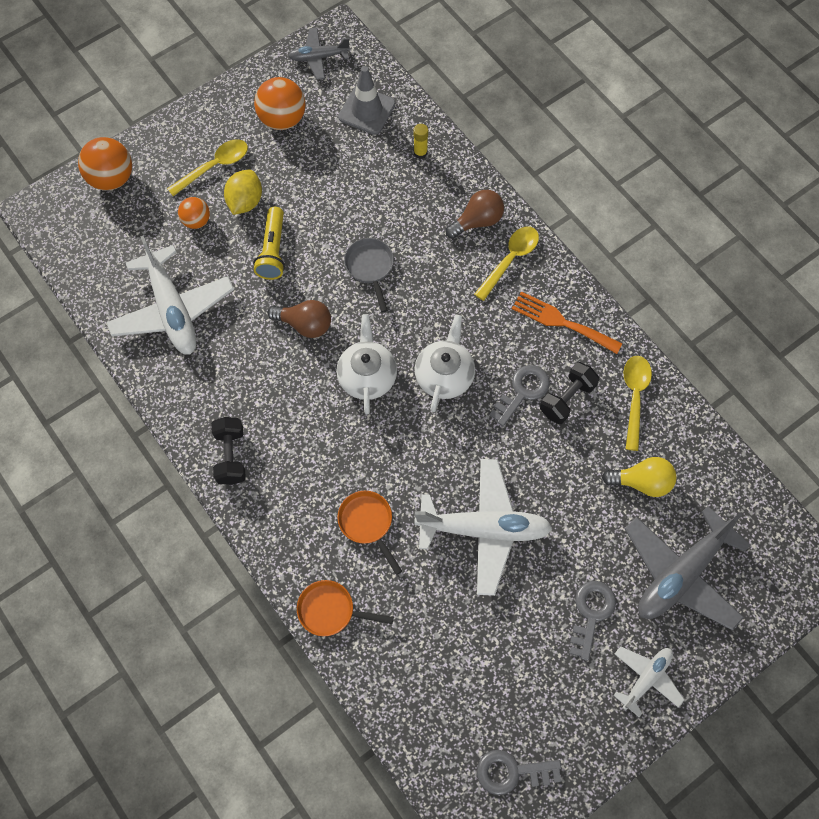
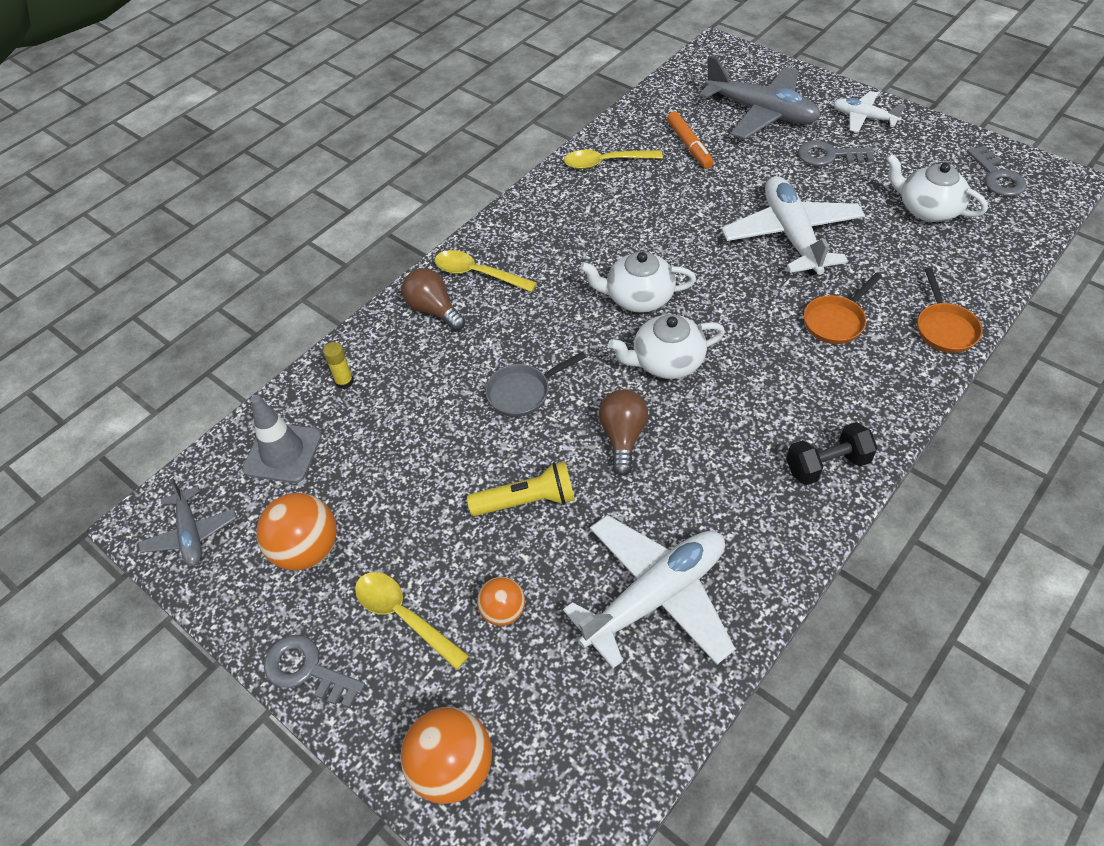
camera: 100 degrees left, 15 degrees down
yellow lemon [224,170,262,215] -> none
grey key [489,365,550,427] -> grey key moved to [264,635,365,708]
orange fork [512,291,622,354] -> none
black dumbbell [540,362,599,424] -> none
yellow light bulb [602,457,677,497] -> orange marker [667,111,714,169]
none -> white teapot [886,154,988,222]

